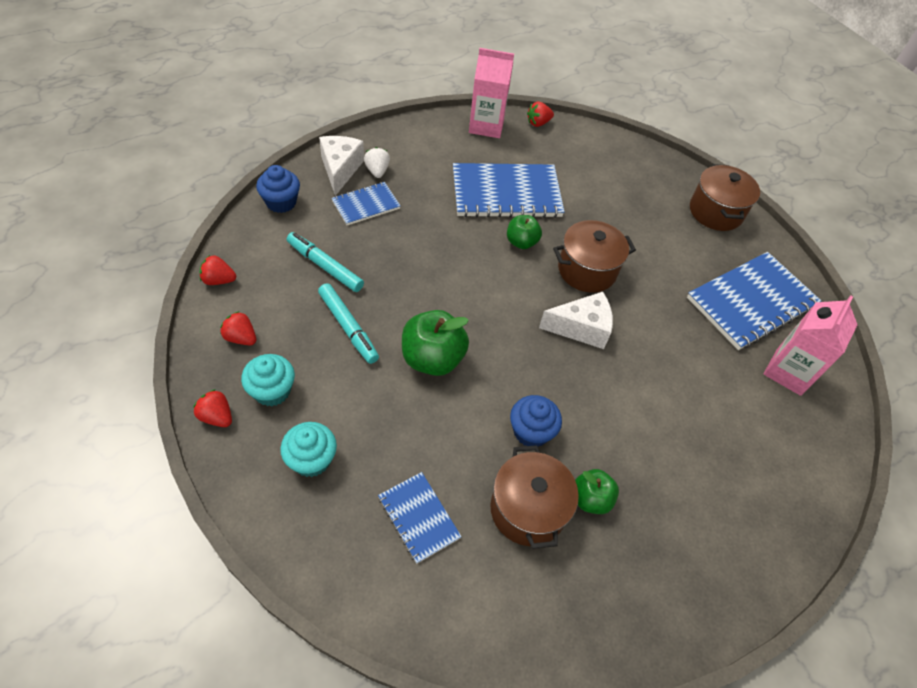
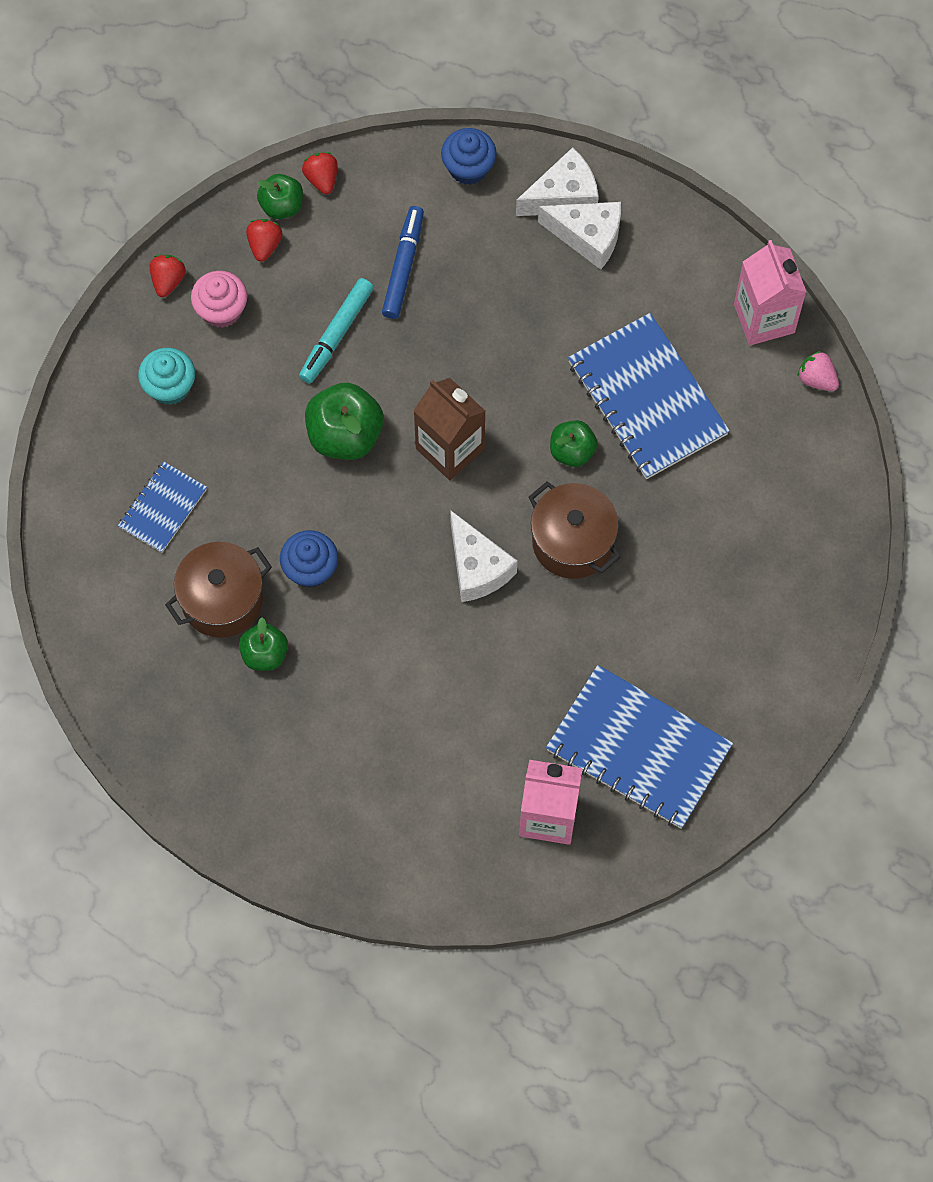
camera: 70 degrees right, 15 degrees up
turquoise cupcake [241,354,295,406] -> pink cupcake [191,271,247,328]
turquoise marker [287,232,364,292] -> blue marker [382,206,424,319]
blue notebook [331,182,401,225] -> none
white strawberry [364,147,390,178] -> white cheese [538,202,621,270]
red strawberry [527,101,554,127] -> pink strawberry [798,351,839,391]
brown pot [690,164,760,231] -> none
none -> green apple [257,174,303,219]
none -> brown carton [413,378,486,480]

